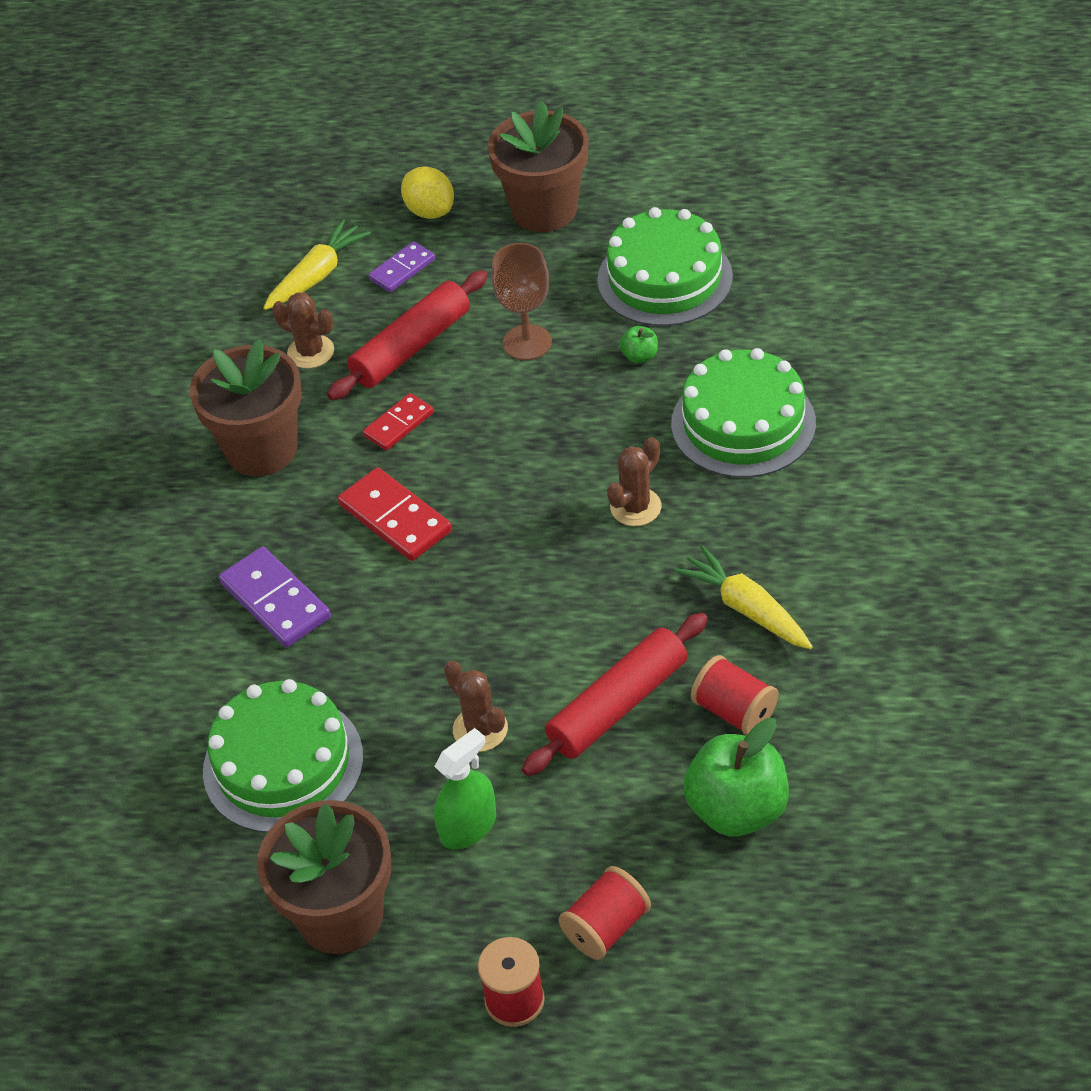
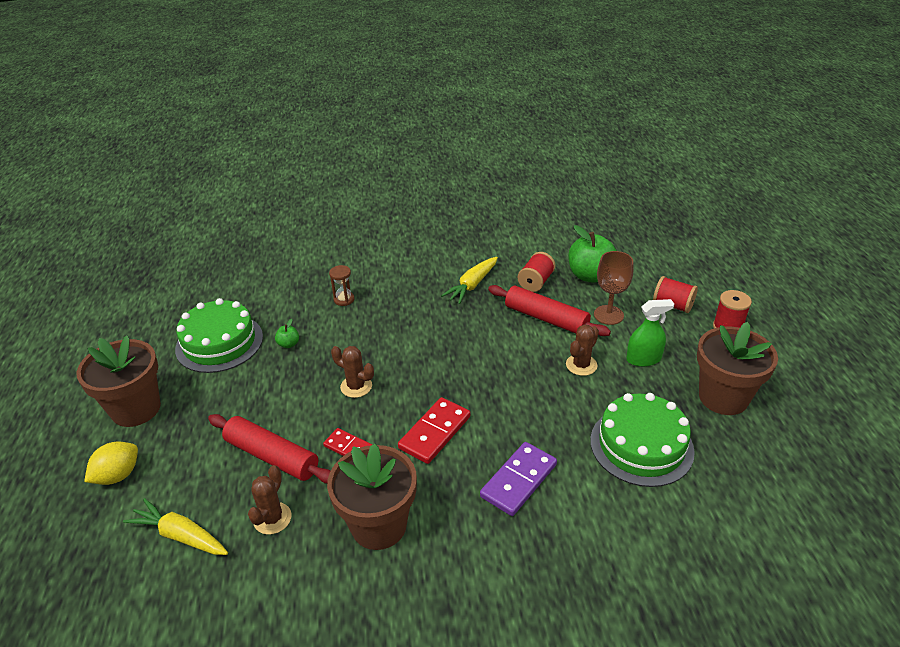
camera: 105 degrees left, 10 degrees down
purple domino [368,241,435,292] -> none
green spray bottle [434,728,496,849] -> green spray bottle turned 135 degrees clockwise [626,299,674,367]
brown goblet [491,243,552,360] -> brown goblet moved to [594,251,633,325]
brown cactus [607,437,661,526] -> brown cactus moved to [331,346,374,398]
green cake [671,348,816,478] -> brown hourglass [329,265,354,306]

